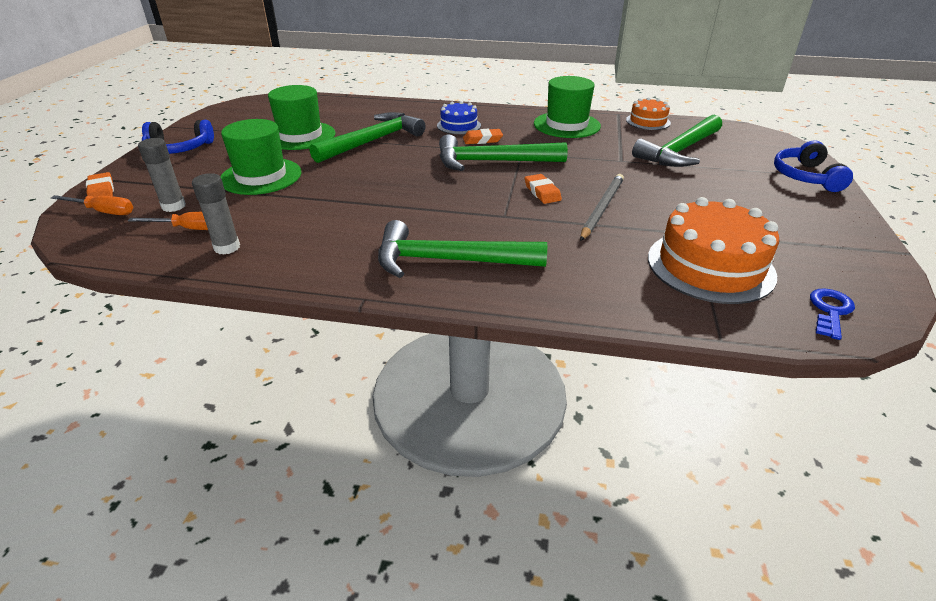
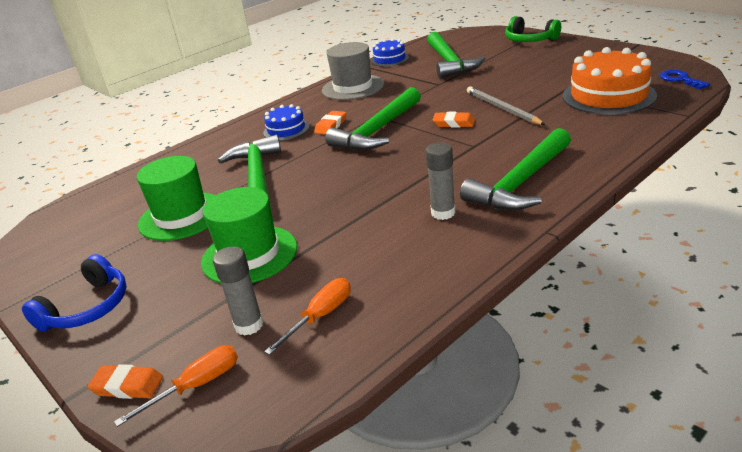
camera: 50 degrees left, 5 degrees down
grey glue stick [192,173,240,255] -> grey glue stick moved to [425,142,456,220]
green hat [534,76,601,138] -> grey hat [322,42,384,100]
orange cake [626,97,671,130] -> blue cake [371,38,409,67]
blue headphones [774,140,853,192] -> green headphones [505,16,561,42]

